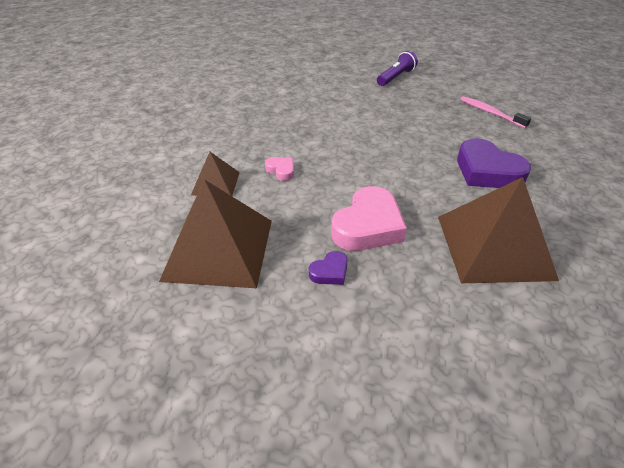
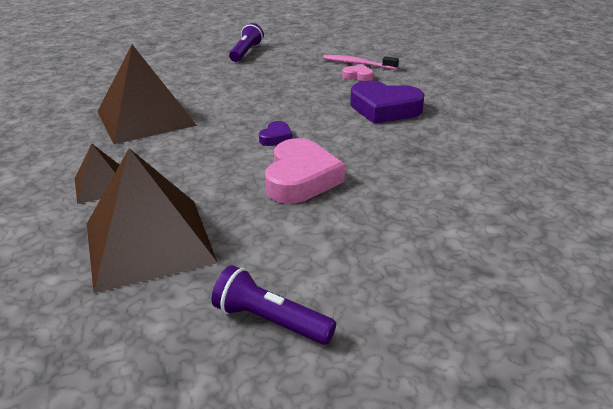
camera: 25 degrees left, 10 degrees down
pink heart [265,157,294,181] -> pink heart moved to [342,64,373,81]
purple heart [309,251,348,285] -> purple heart moved to [259,121,293,146]
brown pyramid [438,177,559,283] -> brown pyramid moved to [97,44,197,144]
none -> purple flashlight [212,265,336,345]

